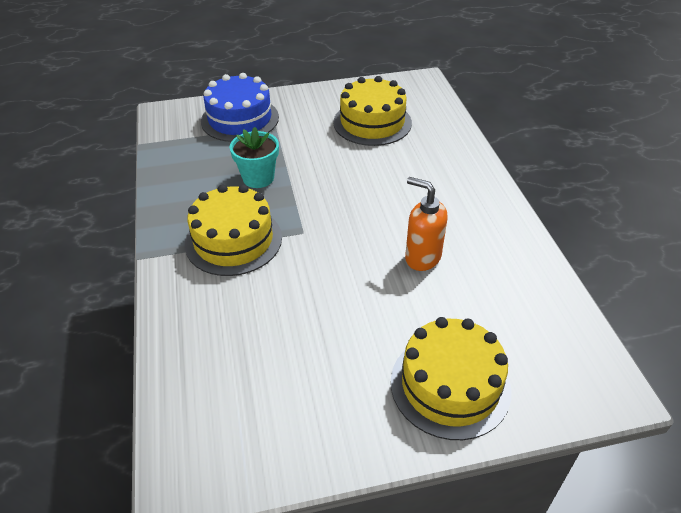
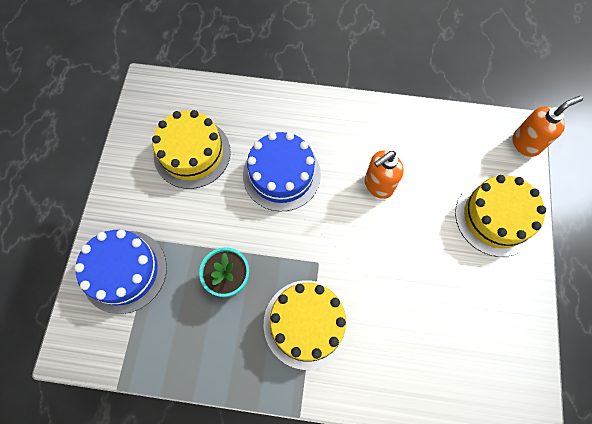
camera: 70 degrees left, 25 degrees up
none -> blue cake [243,132,321,212]
none -> orange soap dispenser [513,96,583,157]

